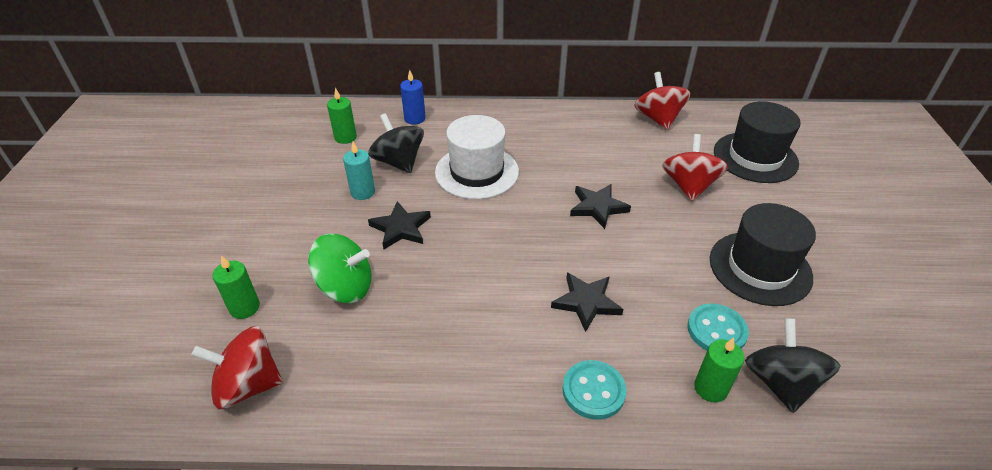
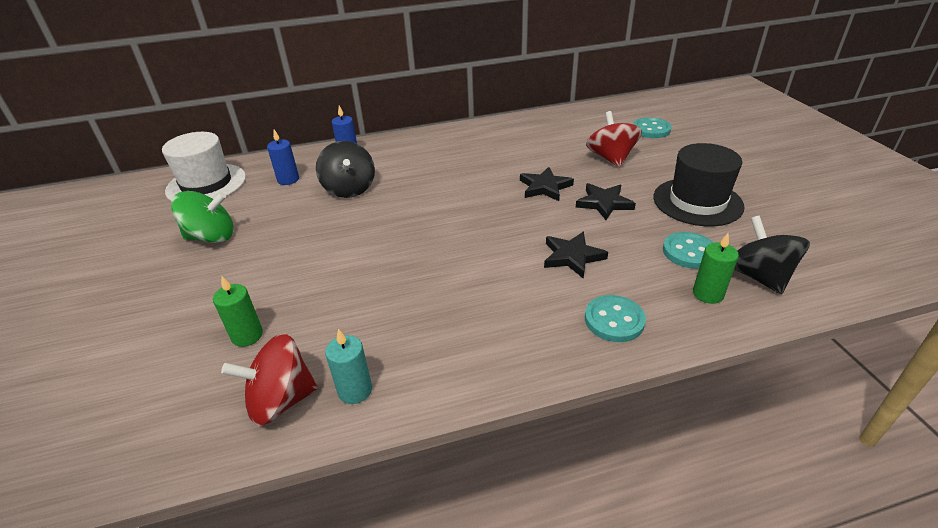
camera: 15 degrees left, 5 degrees down
green spinning top [308,233,371,303] -> green spinning top moved to [171,191,234,243]
green candle [327,88,357,144] -> blue candle [267,129,299,185]
turquoise candle [343,142,375,200] -> turquoise candle moved to [325,329,372,404]
black spinning top [368,113,424,173] -> black spinning top turned 150 degrees counterclockwise [316,141,375,198]
black star [368,201,431,249] -> black star moved to [576,183,636,220]
white hat [435,115,519,199] -> white hat moved to [162,132,246,202]
red spinning top [634,72,691,130] -> none
black hat [714,101,801,183] -> turquoise button [633,117,672,138]

